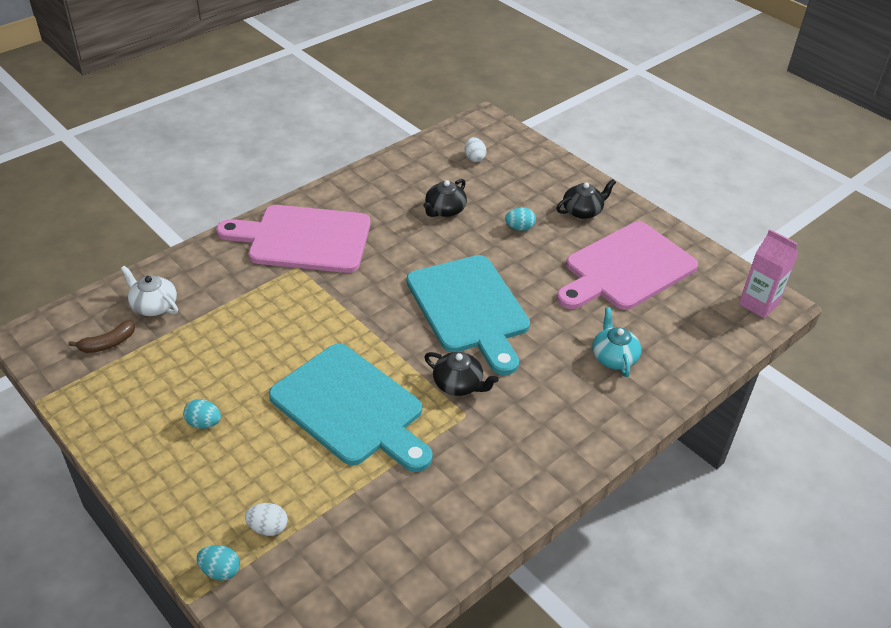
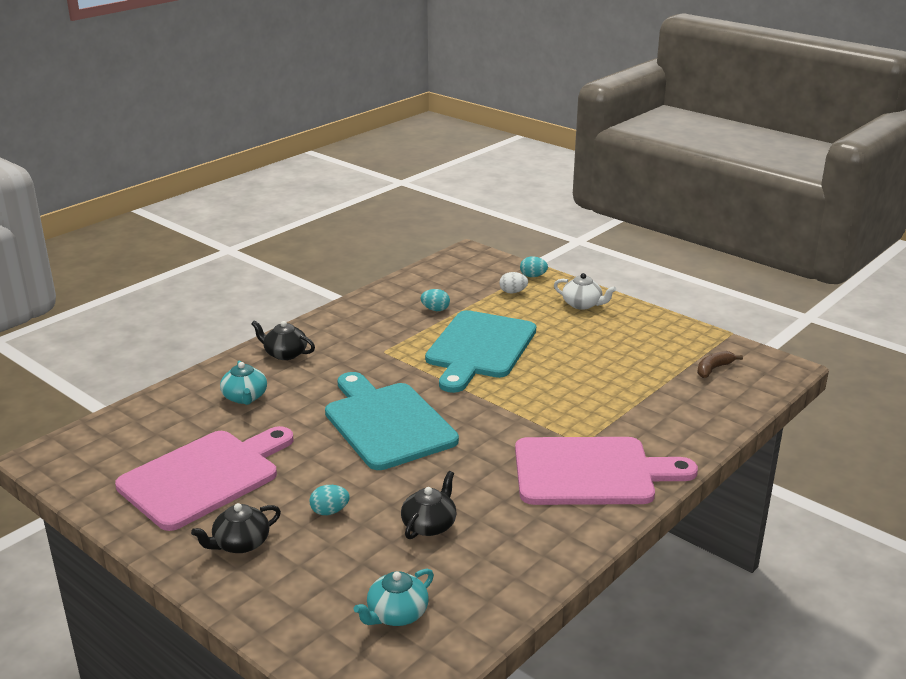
camera: 175 degrees right, 15 degrees down
white teapot [121,266,178,316] -> white teapot moved to [554,273,616,310]
turquoise egg [183,399,221,429] -> turquoise egg moved to [421,289,450,311]
turquoise cutting board [269,344,433,472] -> turquoise cutting board turned 105 degrees counterclockwise [425,310,536,393]
black teapot [424,352,499,396] -> black teapot moved to [251,320,315,360]
white egg [464,137,486,162] -> turquoise teapot [354,569,434,626]
pink carton [739,229,799,318] -> none

